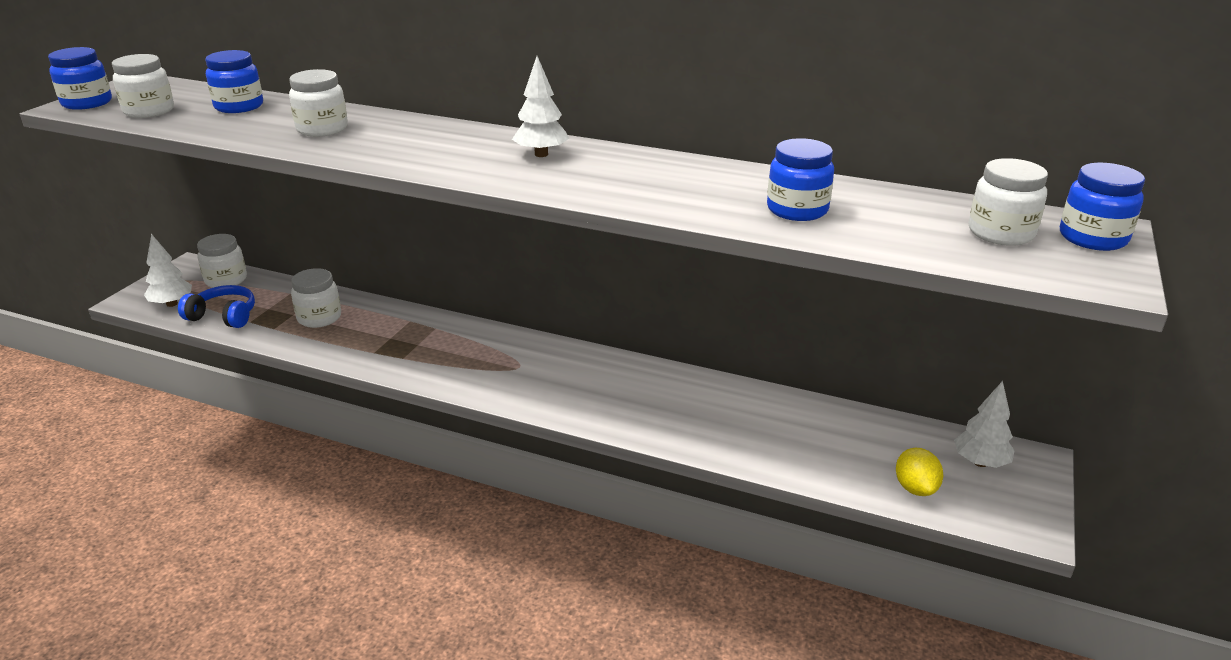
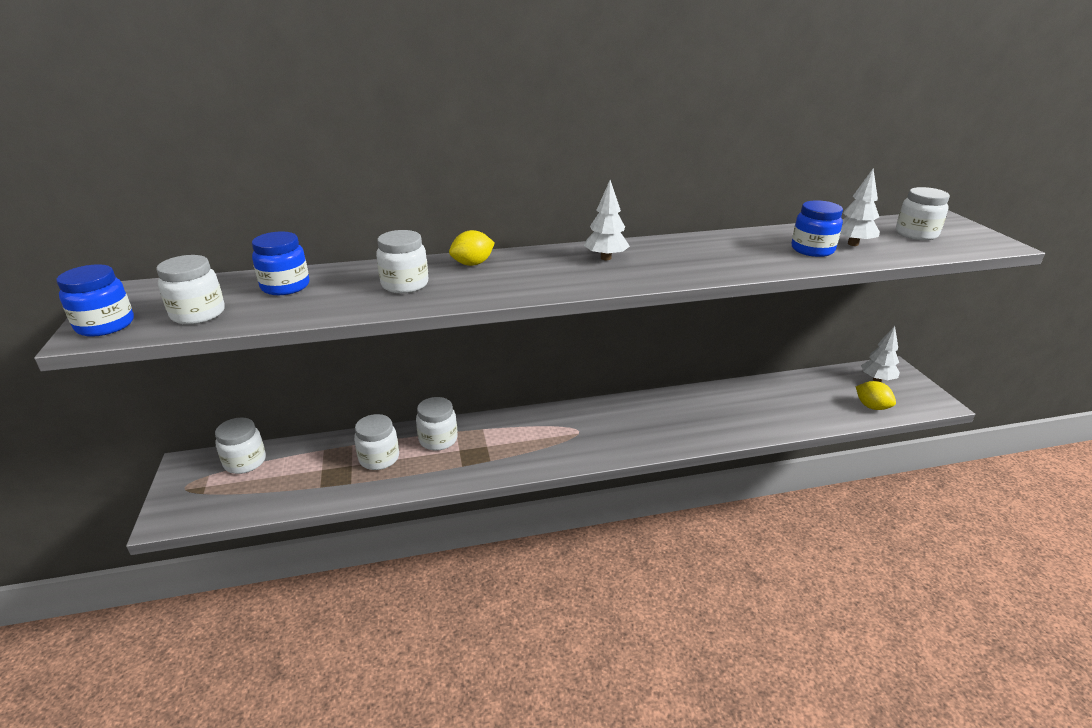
camera: 35 degrees left, 0 degrees up
white tree [144,234,192,307] -> white tree moved to [840,169,880,246]
blue headphones [178,285,255,328] -> none
blue jar [1060,163,1145,251] -> none
none -> white jar [416,397,458,451]
none -> yellow lemon [449,230,495,266]

